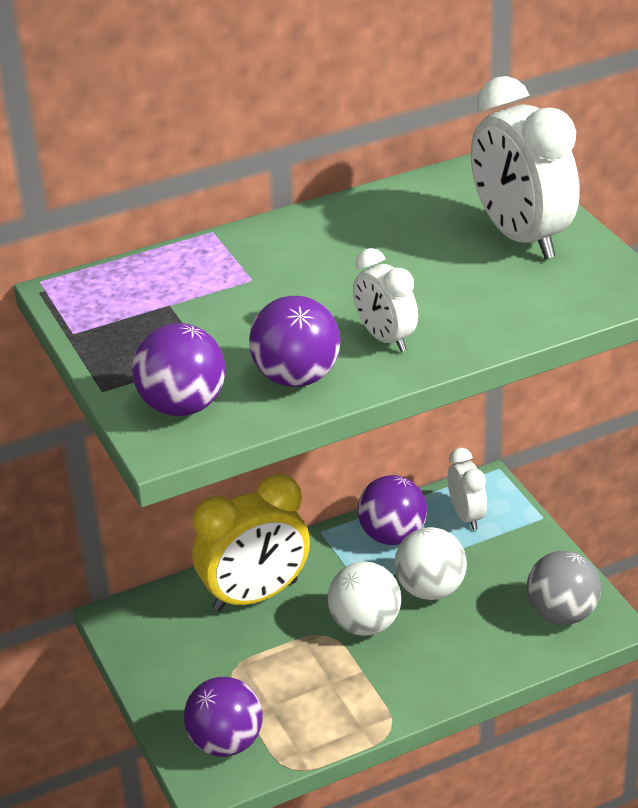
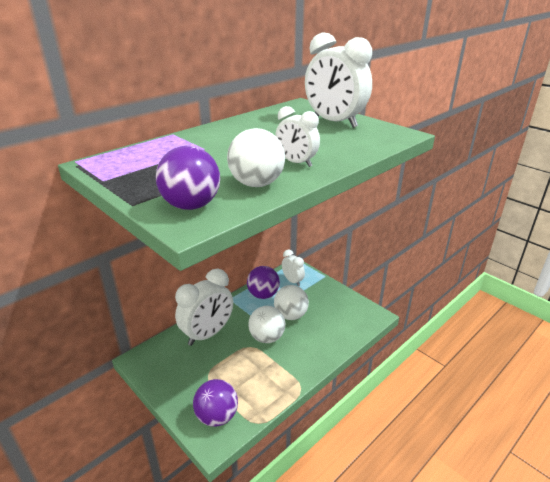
camera: 20 degrees left, 5 degrees down
yellow clock [192,474,310,612] -> white clock [175,269,233,346]
purple ball [249,296,340,387] -> white ball [227,128,285,187]
grey ball [527,551,601,625] -> none

